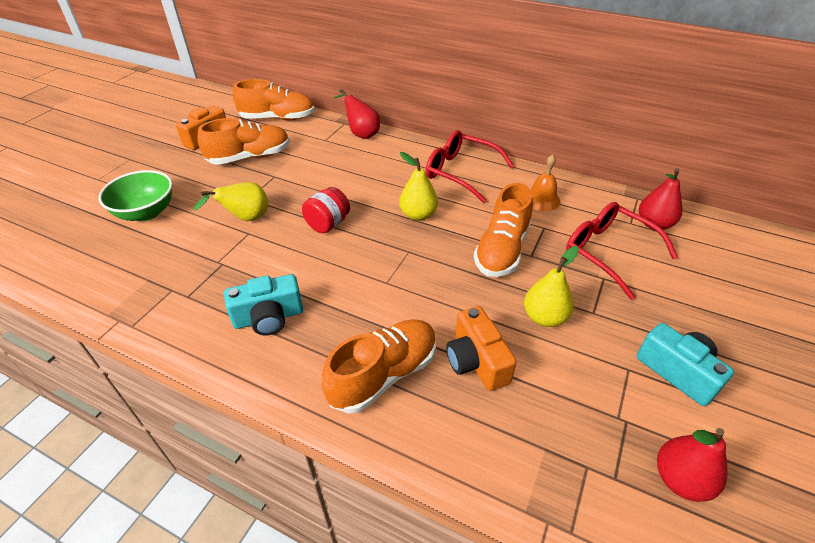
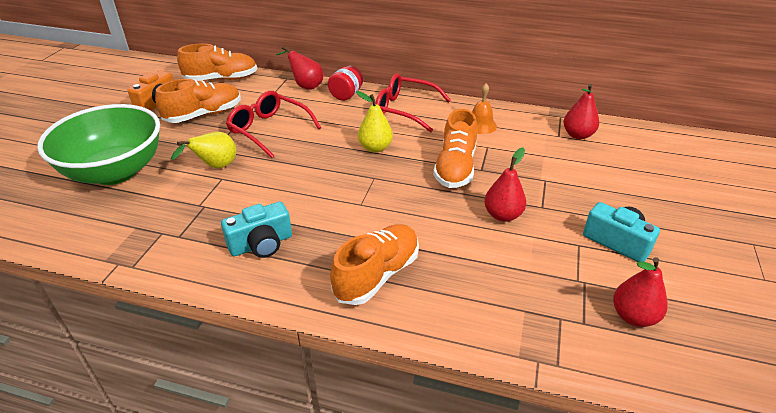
camera: 10 degrees left, 5 degrees down
green bowl [98,170,172,221] -> green bowl [37,104,160,185], size x1.68
red jar [302,187,350,233] -> red jar moved to [328,65,363,101]
orange camera [446,306,517,391] -> none
yellow pear [524,246,579,327] -> red pear [484,148,526,222]
red glasses [566,202,678,300] -> red glasses moved to [226,91,321,158]

